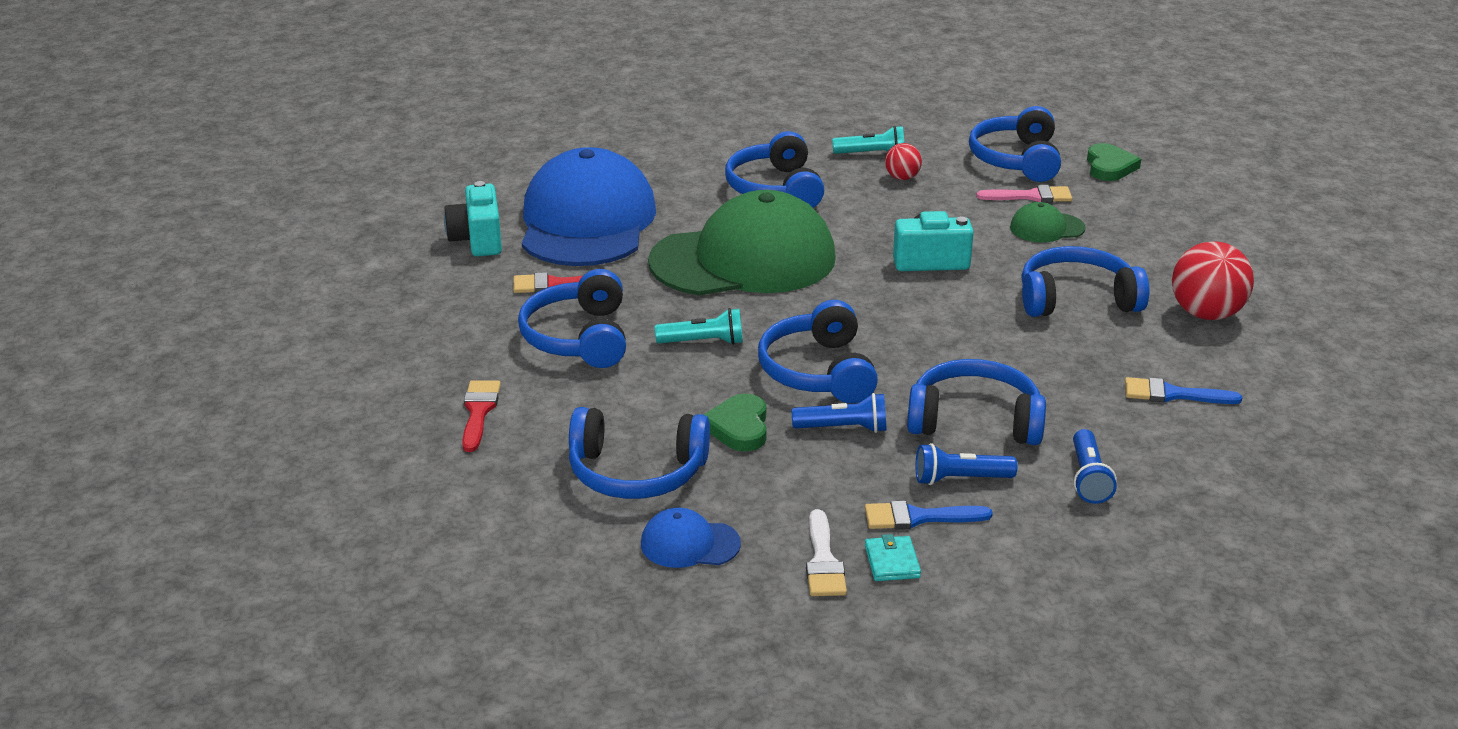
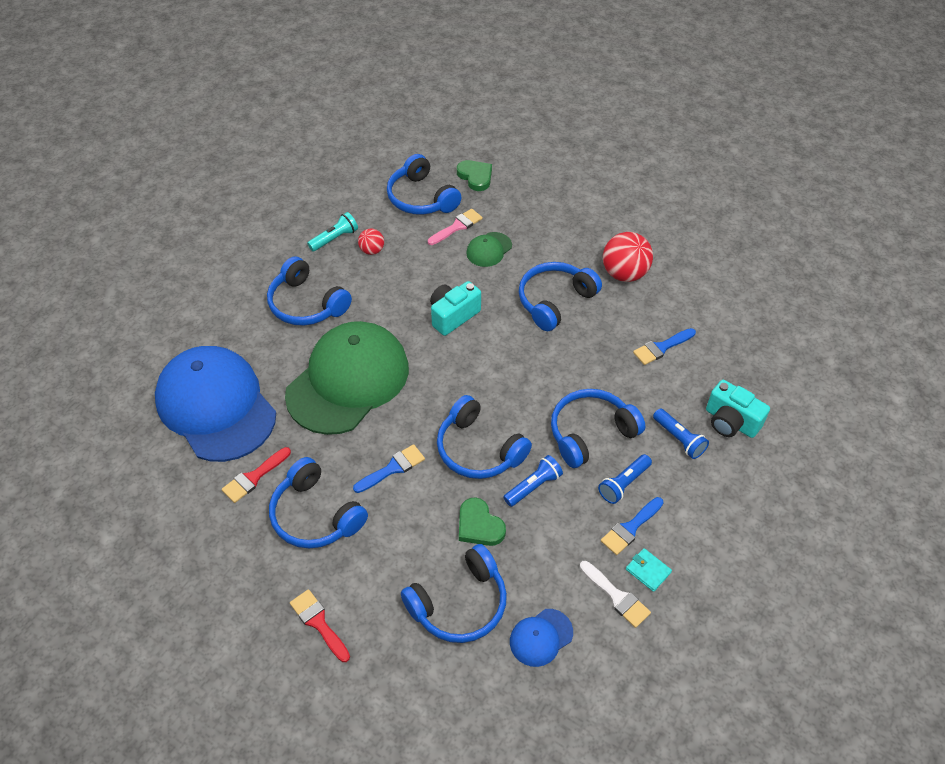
camera: 40 degrees left, 20 degrees up
turquoise camera [444,181,502,257] -> turquoise camera moved to [706,380,770,438]
turquoise flashlight [655,308,743,345] -> blue brush [353,444,425,493]

